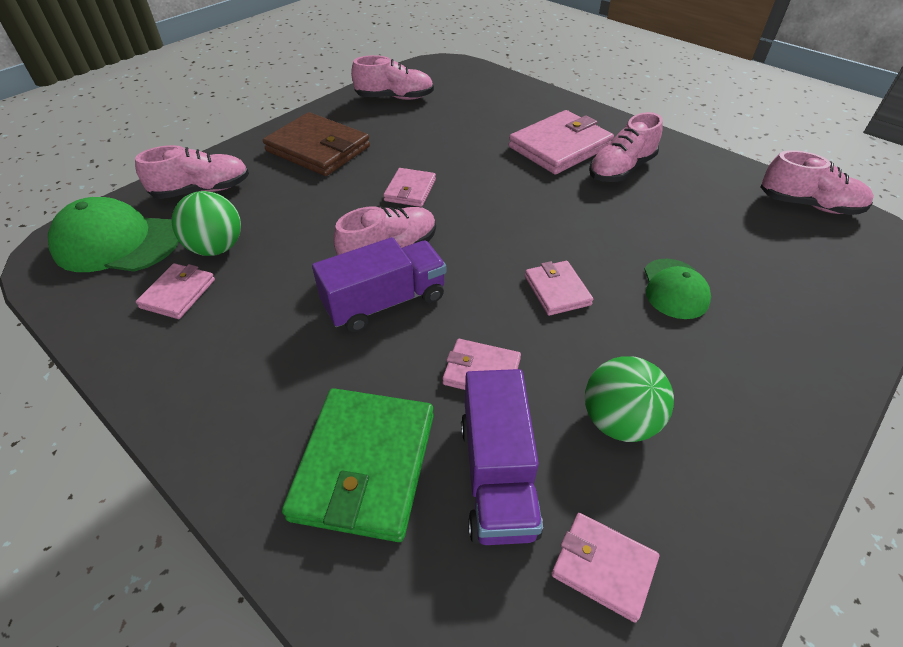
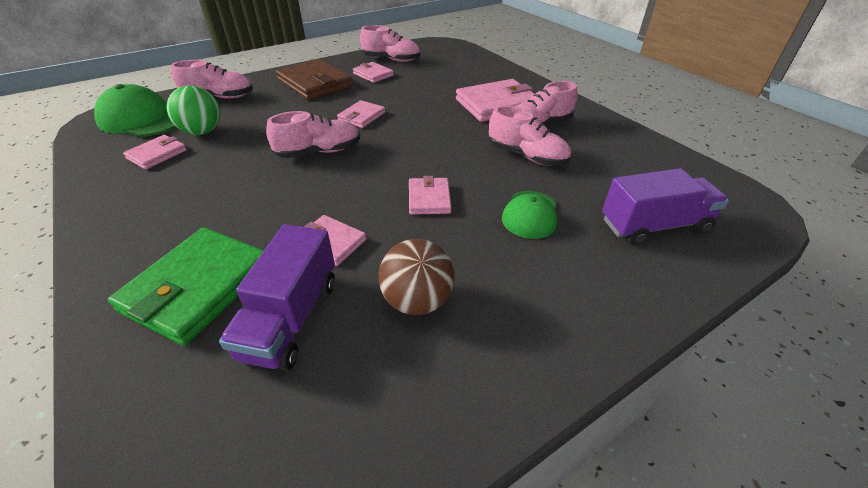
camera: 15 degrees right, 5 degrees down
purple truck [312,237,446,332] -> purple truck moved to [602,168,729,245]
pink wallet [551,513,659,622] -> pink wallet moved to [353,62,394,83]
green ball [585,356,674,442] -> brown ball [378,239,455,315]
pink shoe [760,150,874,215] -> pink shoe moved to [489,105,571,166]

